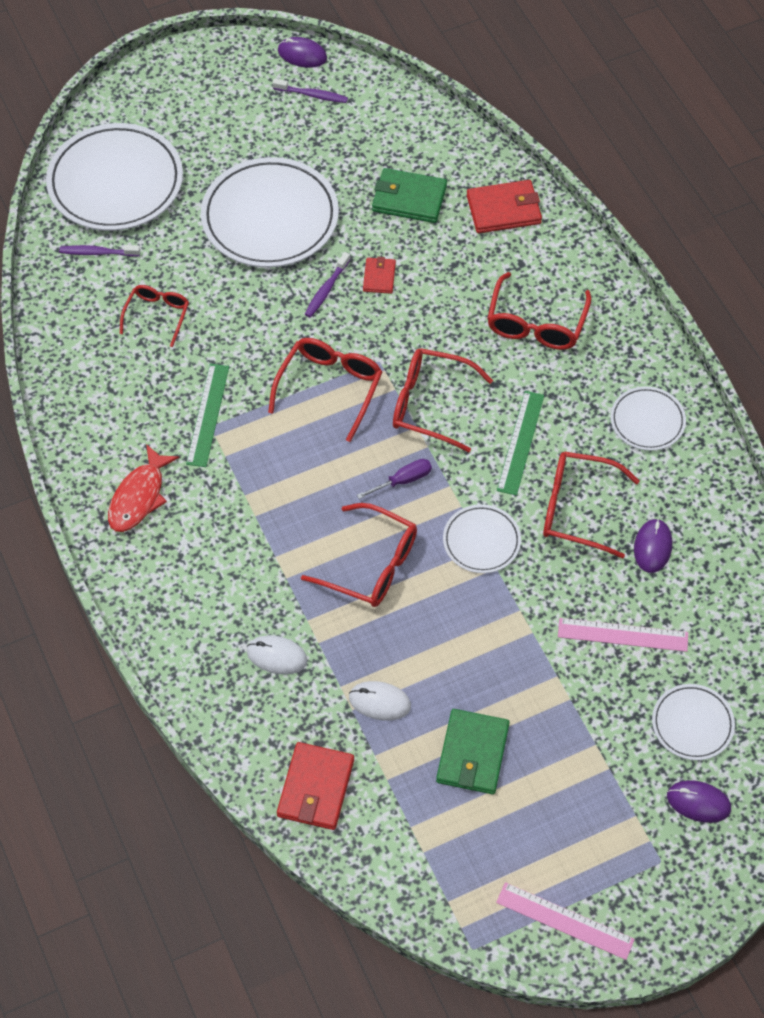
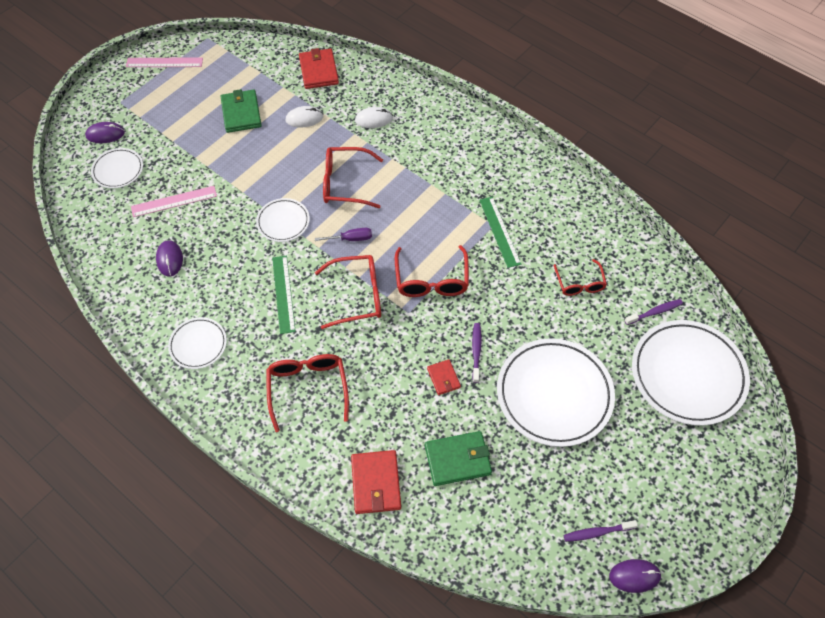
camera: 155 degrees right, 0 degrees up
red fish [108,444,179,532] -> none
purple screwdriver [357,459,432,499] -> purple screwdriver turned 135 degrees counterclockwise [315,228,372,241]
red wallet [467,180,542,233] -> red wallet turned 60 degrees counterclockwise [351,450,401,514]
red glasses [543,451,640,559] -> none

